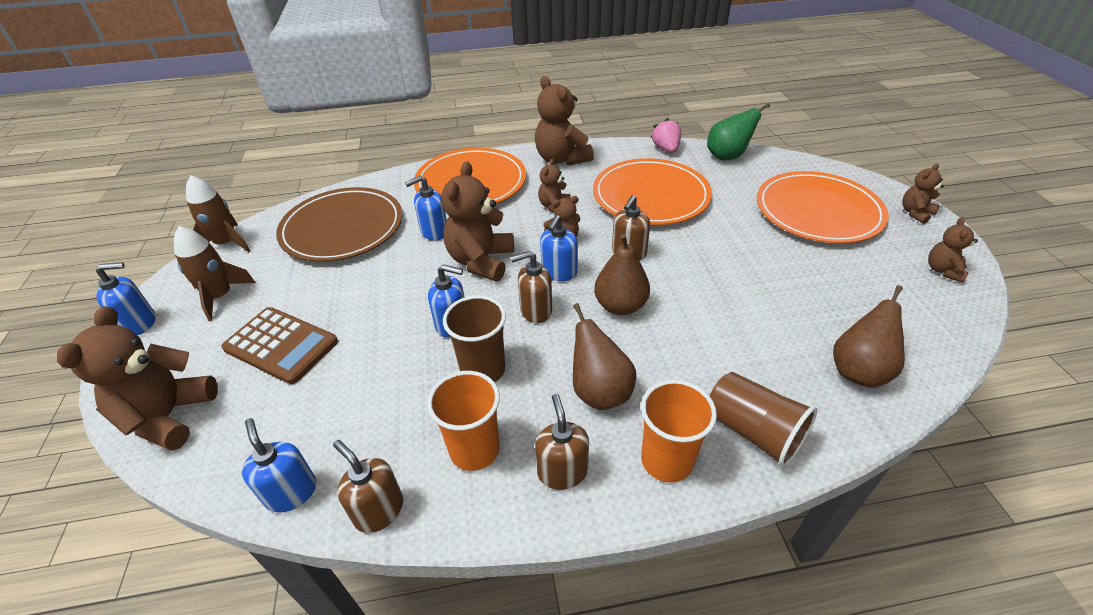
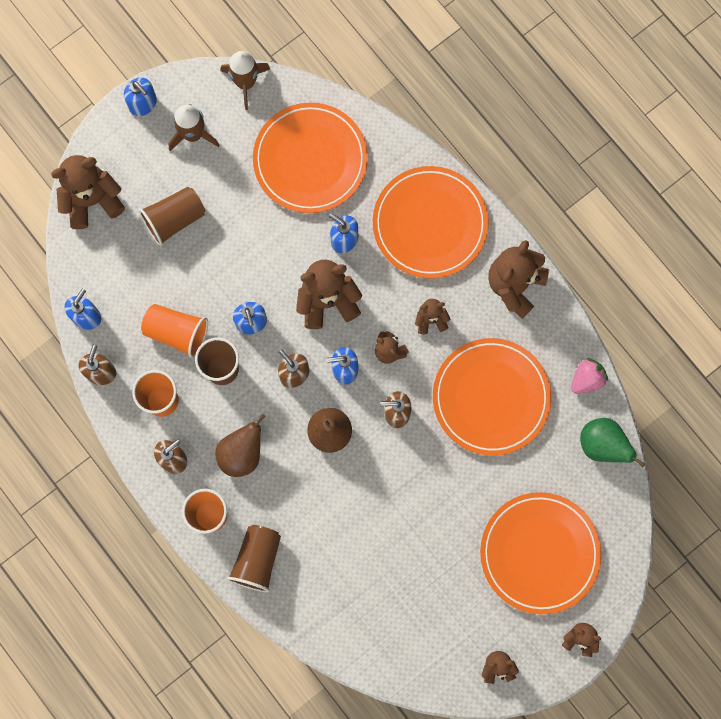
camera: 60 degrees right, 35 degrees up
brown calculator [222,307,338,384] -> brown cup [139,187,205,246]
brown plate [276,187,402,262] -> orange plate [253,103,368,213]
brown pear [833,285,905,388] -> none
none -> orange cup [141,304,208,358]

